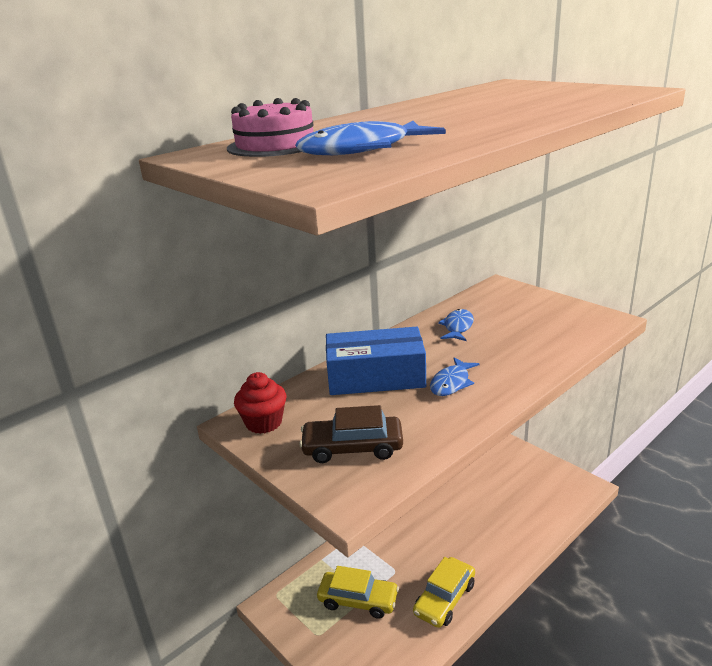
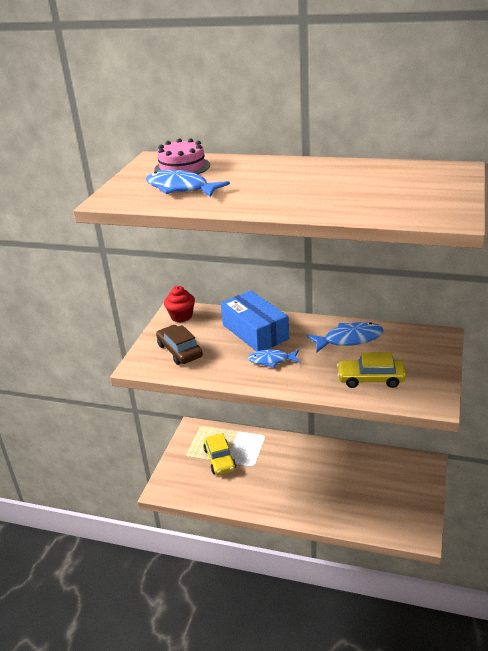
camera: 60 degrees right, 5 degrees up
yellow car [413,557,475,628] -> yellow car moved to [337,352,406,388]
blue fish [438,309,474,341] -> blue fish [306,322,383,353], size x1.51

